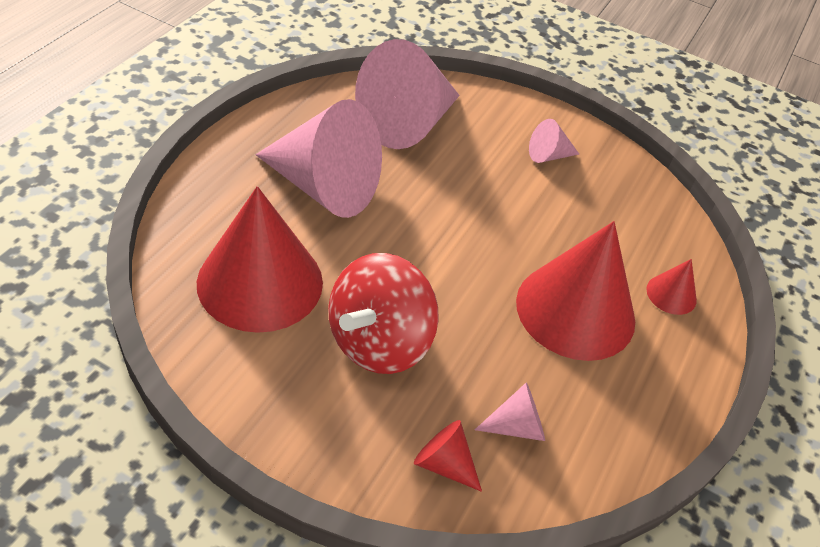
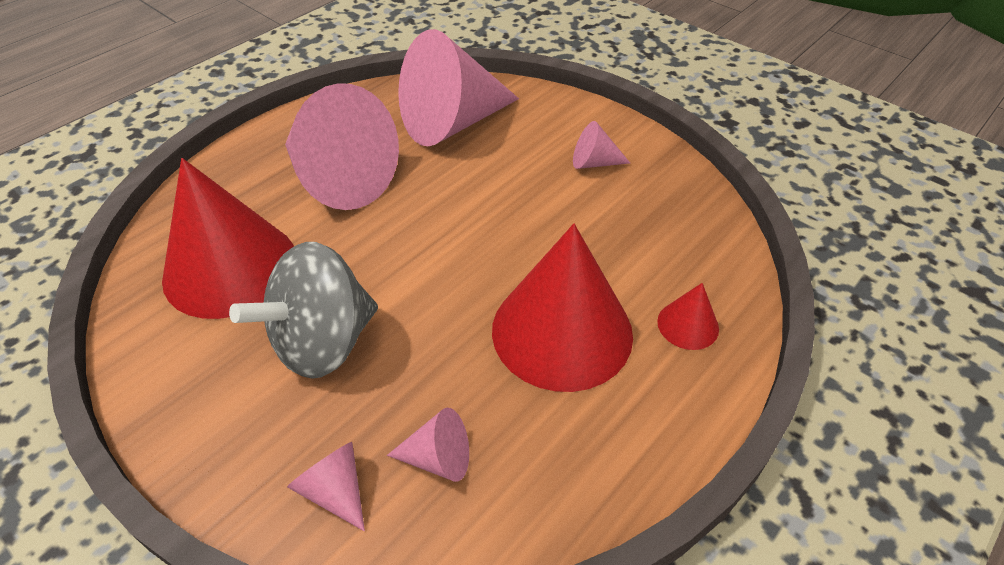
camera: 20 degrees right, 0 degrees up
red spinning top [328,253,439,374] -> grey spinning top [229,242,378,379]
red cone [414,420,482,492] -> pink cone [287,442,365,531]

